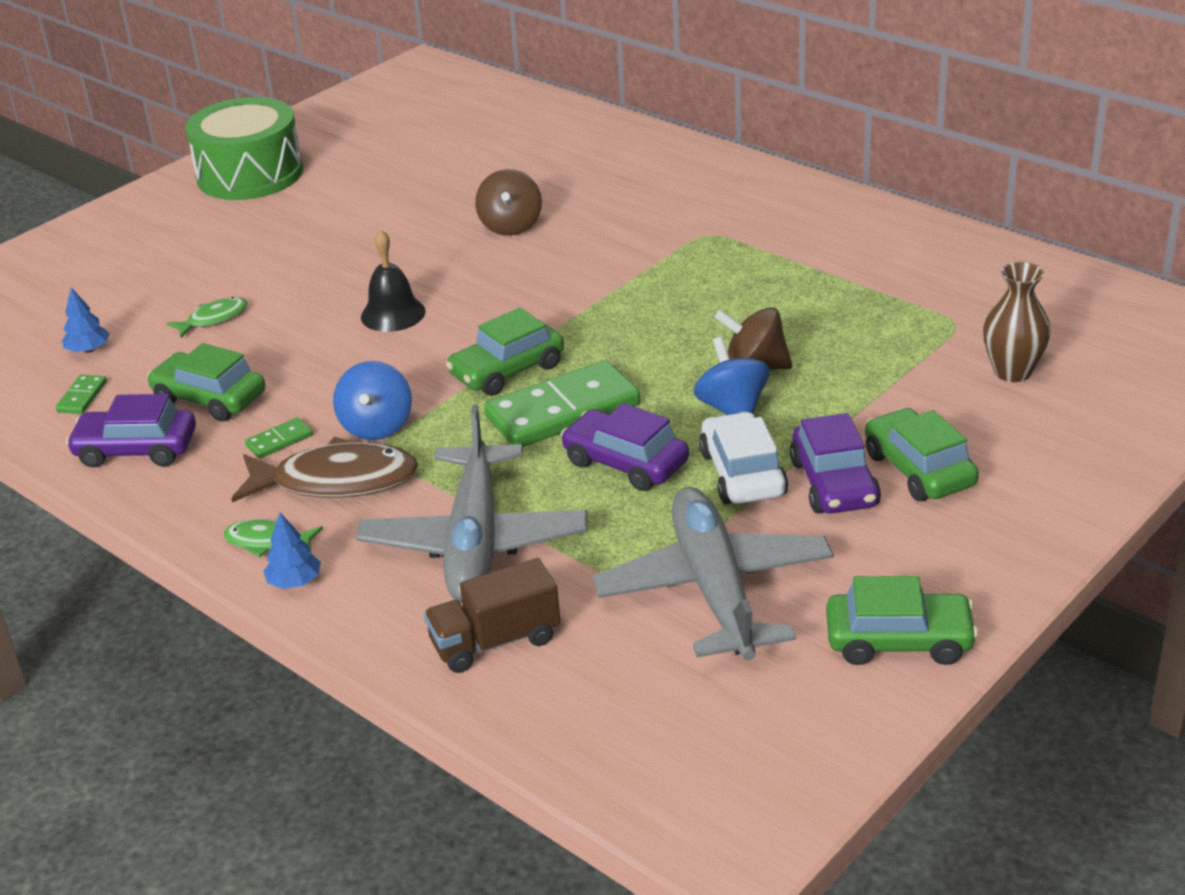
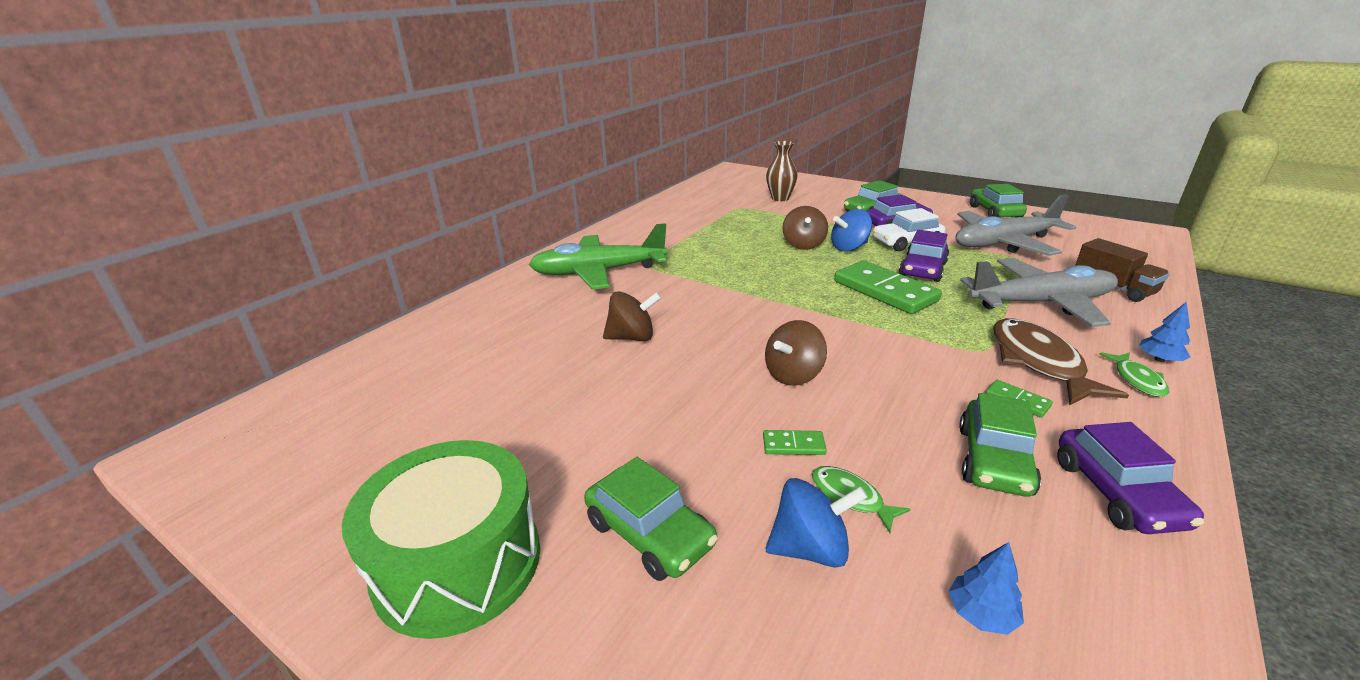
camera: 100 degrees left, 5 degrees down
green domino [55,375,107,414] -> green domino moved to [763,430,827,455]
blue spinning top [333,361,412,440] -> blue spinning top moved to [766,478,868,568]
black bell [361,229,426,332] -> brown spinning top [765,320,827,386]
green car [446,307,564,396] -> green car moved to [584,457,718,581]
none -> green plane [529,223,668,289]

